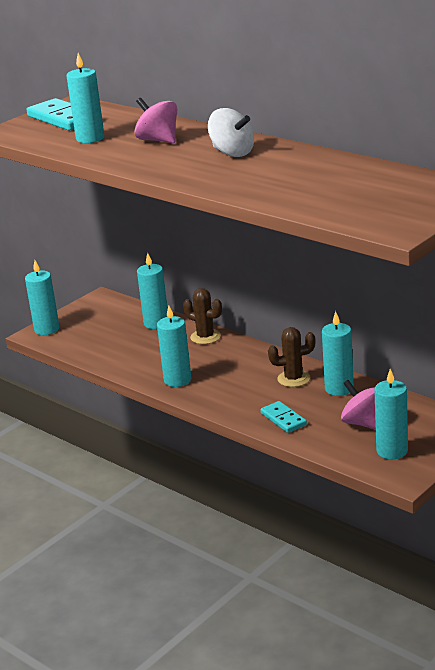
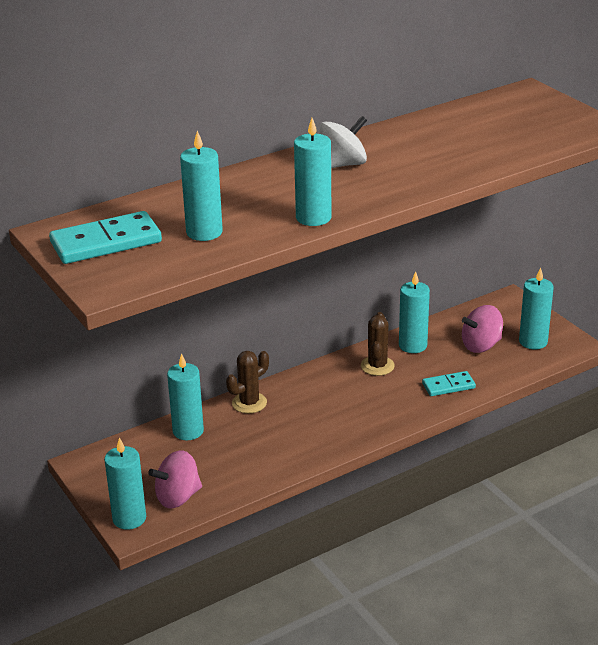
camera: 75 degrees left, 5 degrees up
pink spinning top [134,98,177,143] -> pink spinning top moved to [148,450,202,509]
turquoise candle [157,306,191,387] -> turquoise candle moved to [294,118,332,226]

